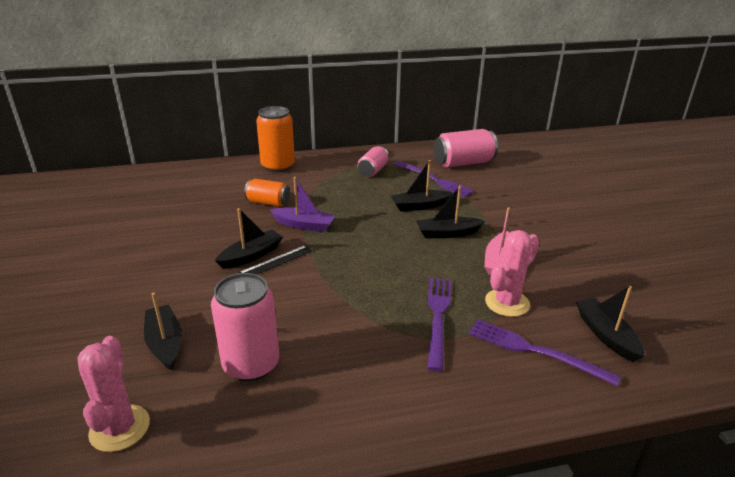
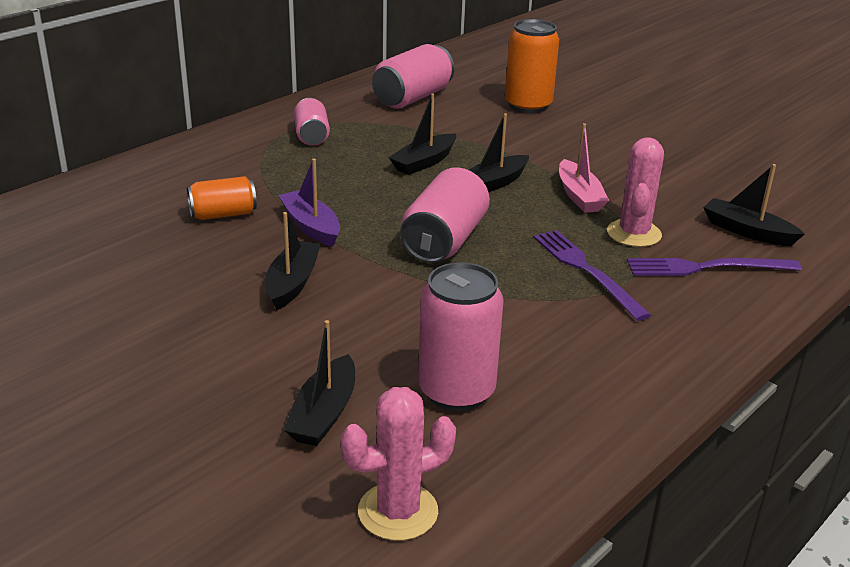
camera: 35 degrees left, 0 degrees up
pink cactus [77,336,150,452] -> pink cactus turned 75 degrees counterclockwise [340,387,456,541]
black boat [144,293,182,371] -> black boat turned 105 degrees counterclockwise [284,320,355,446]
black ruler [239,245,312,275] -> none
orange can [256,106,295,172] -> orange can moved to [505,19,559,113]
purple boat [270,177,336,232] -> purple boat turned 105 degrees counterclockwise [278,159,340,247]
purple fork [394,161,474,198] -> none
none -> pink can [400,168,490,263]

